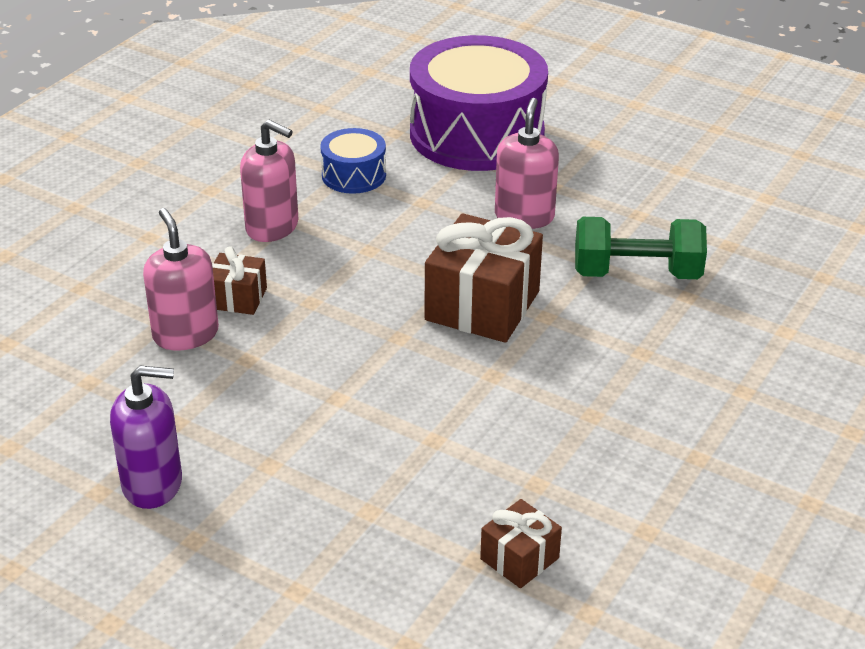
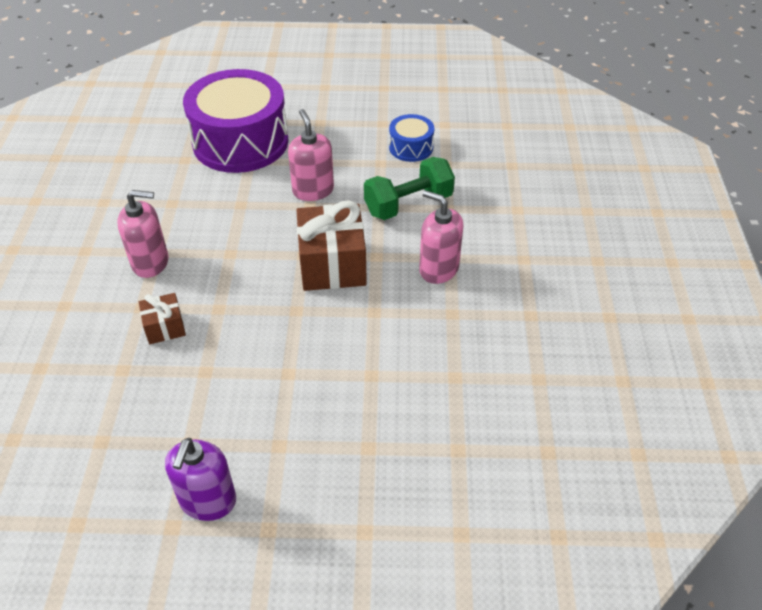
camera: 30 degrees left, 10 degrees up
purple soap dispenser [110,366,182,509] -> purple soap dispenser turned 135 degrees clockwise [165,438,236,521]
pink soap dispenser [143,208,219,351] -> pink soap dispenser moved to [419,190,464,284]
blue drum [320,128,386,194] -> blue drum moved to [389,114,434,162]
brown gift [480,499,562,588] -> none

